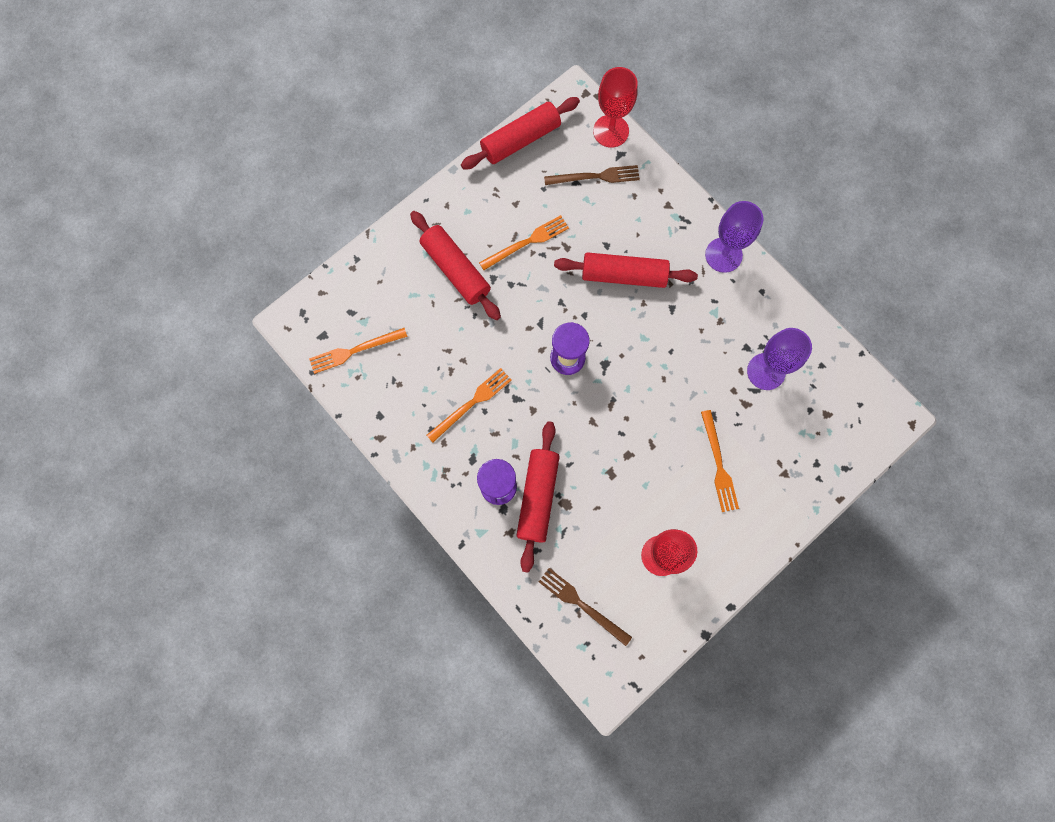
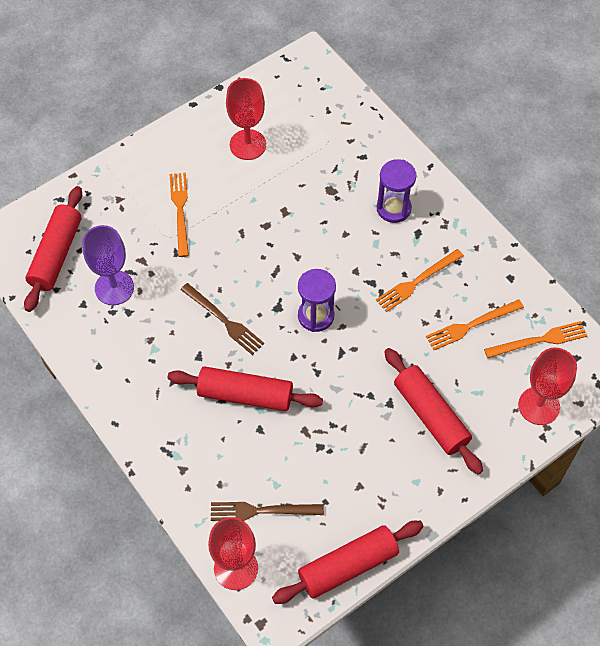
camera: 175 degrees left, 15 degrees down
orange fork [479,215,569,270] -> orange fork moved to [426,299,524,350]
red rolling pin [516,421,560,573] -> red rolling pin moved to [24,186,82,312]
brown fork [539,568,632,646] -> brown fork moved to [180,283,264,355]
purple goblet [705,201,764,273] -> none
none -> red goblet [518,348,577,425]

